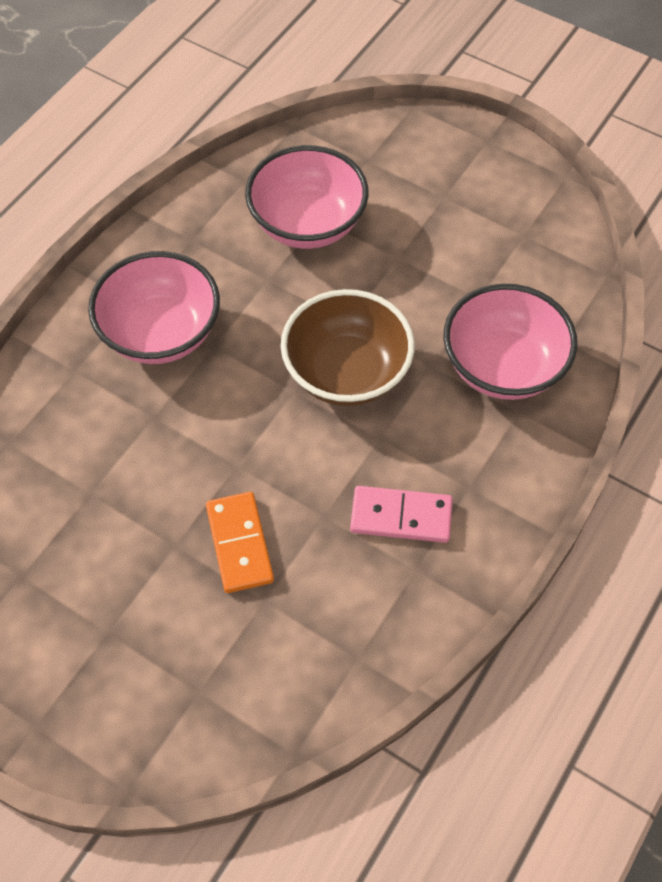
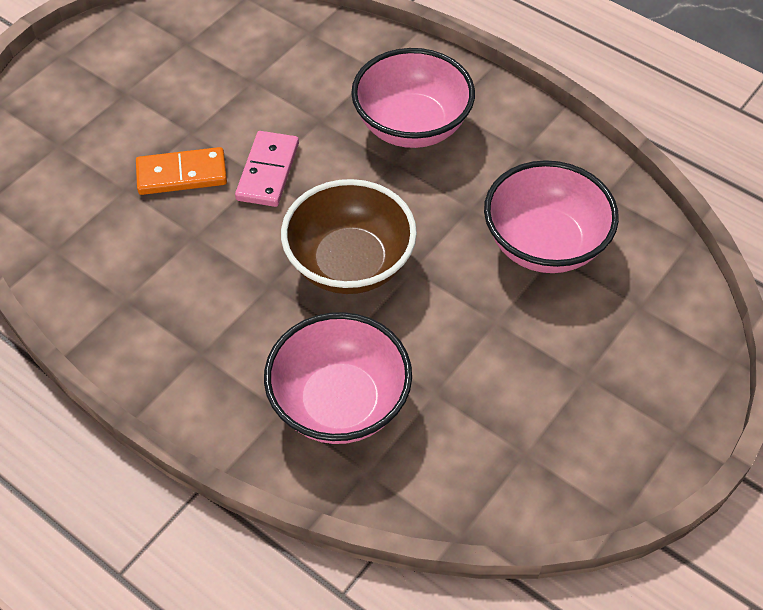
camera: 95 degrees right, 5 degrees down
pink domino [350,486,453,543] -> pink domino moved to [235,131,299,207]

